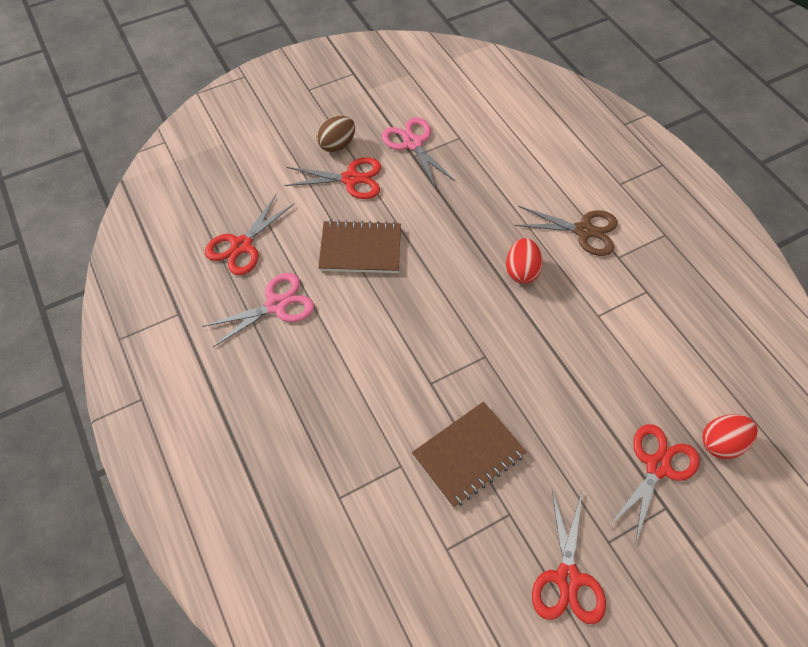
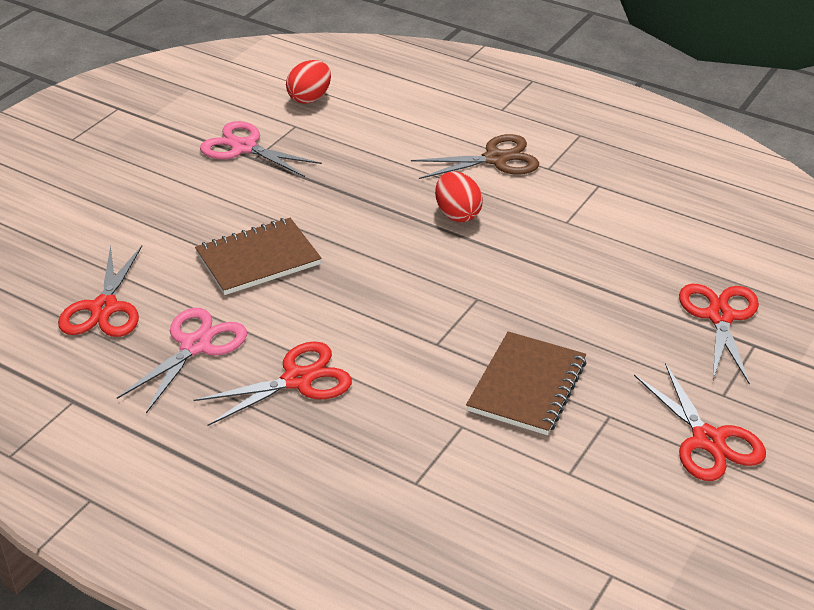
camera: 30 degrees left, 20 degrees down
red scissors [284,157,381,199] -> red scissors moved to [194,341,352,426]
brown egg [317,116,355,153] -> none
red egg [702,414,758,459] -> red egg moved to [286,60,331,104]

